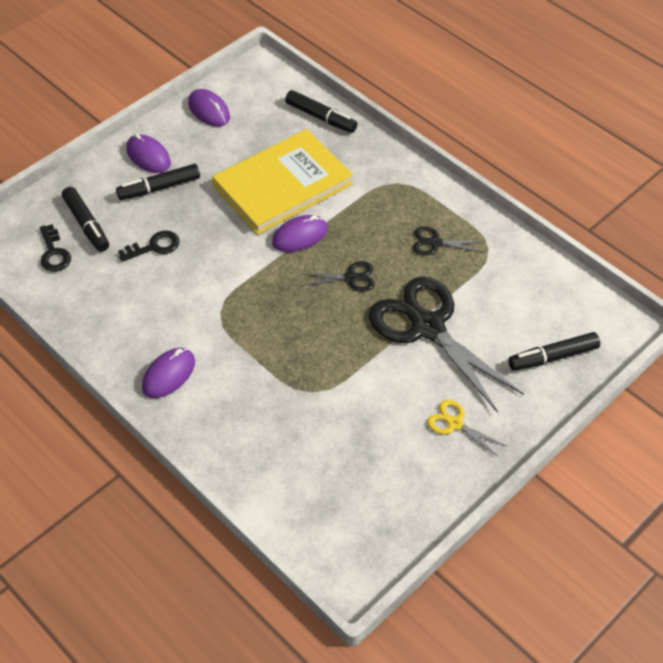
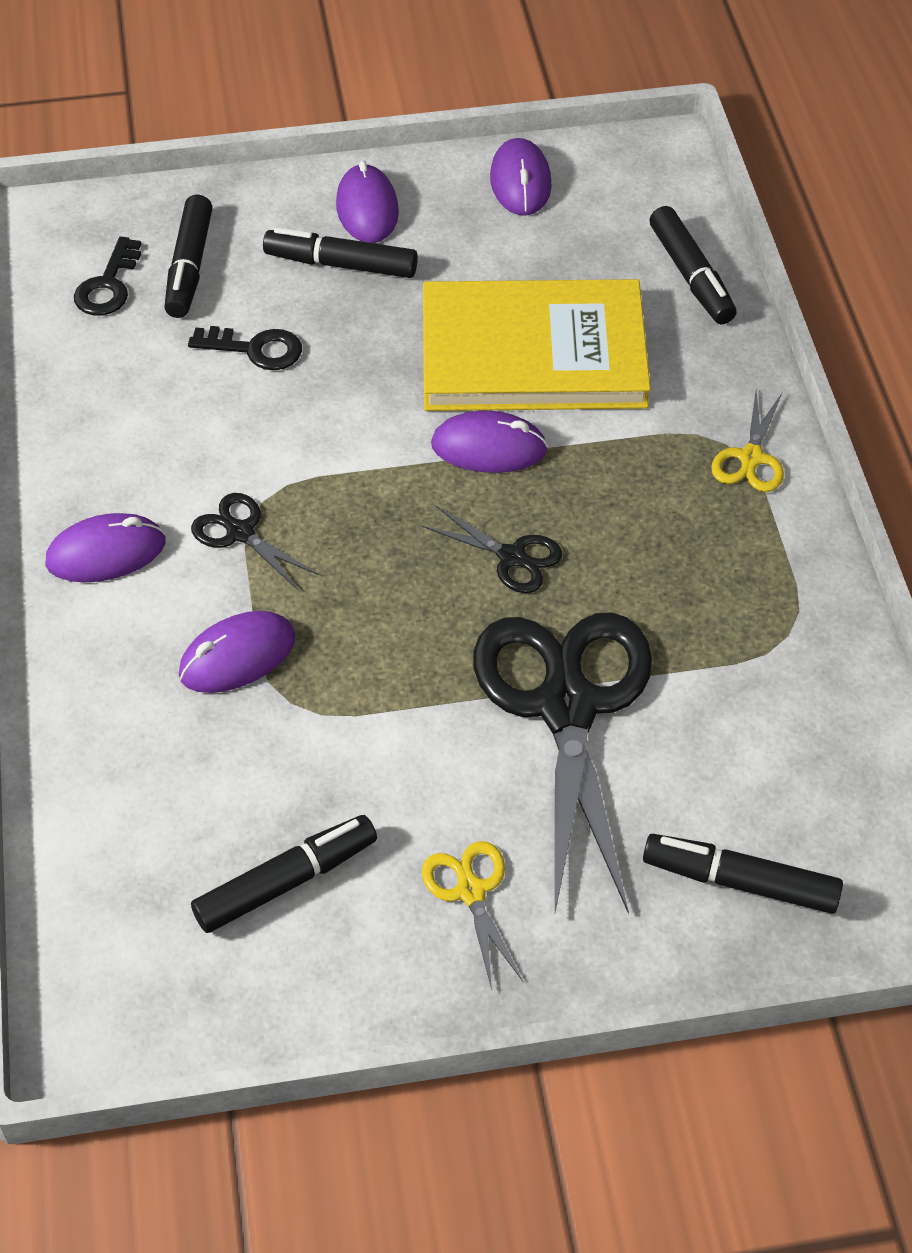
camera: 35 degrees right, 0 degrees up
black scissors [413,226,485,256] -> black scissors moved to [191,493,319,591]
none -> purple mouse [179,611,295,693]
none -> black marker [191,815,377,933]
none -> yellow scissors [711,390,784,492]

